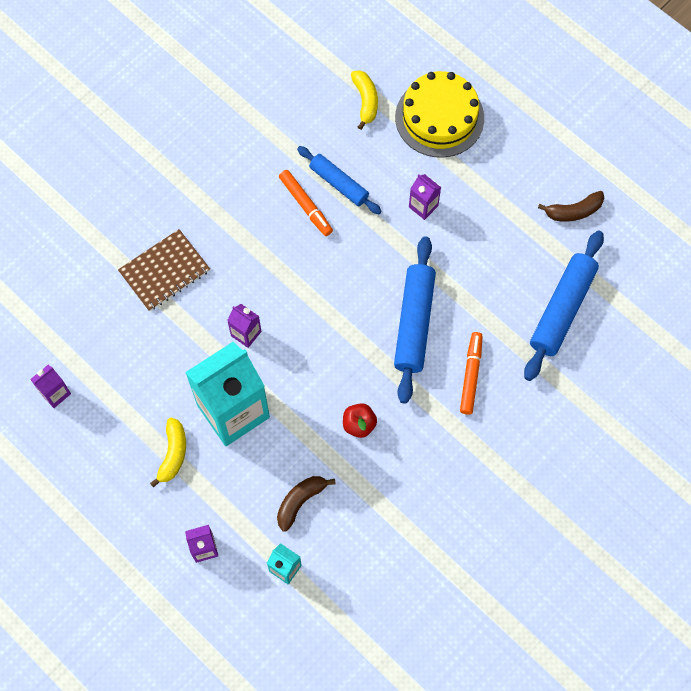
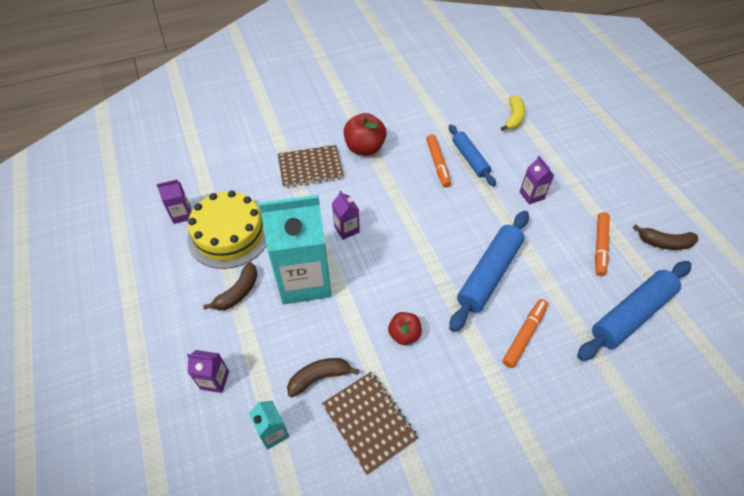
camera: 25 degrees right, 15 degrees down
yellow banana [150,418,186,488] -> brown banana [203,262,258,311]
yellow cake [395,71,484,158] -> yellow cake moved to [187,190,266,269]
none -> brown notebook [322,372,418,475]
none -> red apple [344,113,387,155]
none -> orange marker [595,212,610,276]

